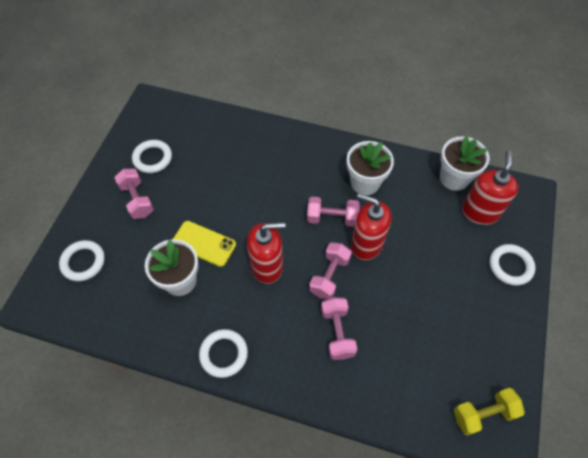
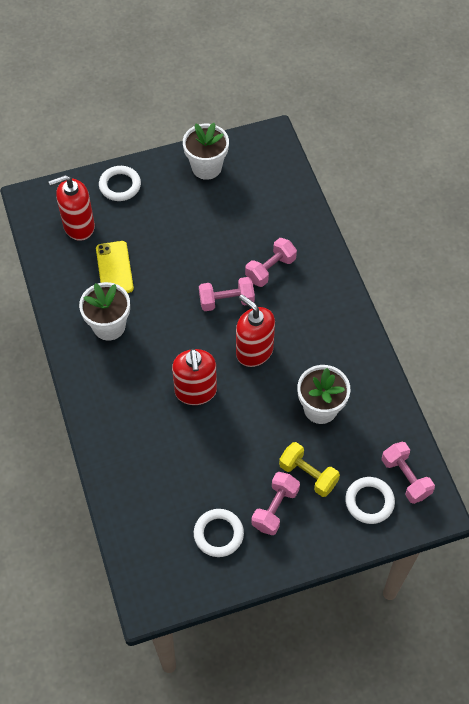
camera: 125 degrees left, 0 degrees up
yellow phone [173,221,236,267] -> yellow phone moved to [96,241,134,293]
white ring [199,329,248,378] -> none
pink dumbbell [307,197,360,227] -> pink dumbbell moved to [382,442,435,504]
red soap dispenser [351,193,392,260] -> red soap dispenser moved to [172,349,217,405]
white flower pot [440,136,490,191] -> white flower pot moved to [183,123,229,180]
yellow dumbbell [454,388,525,436] -> yellow dumbbell moved to [279,442,340,497]

